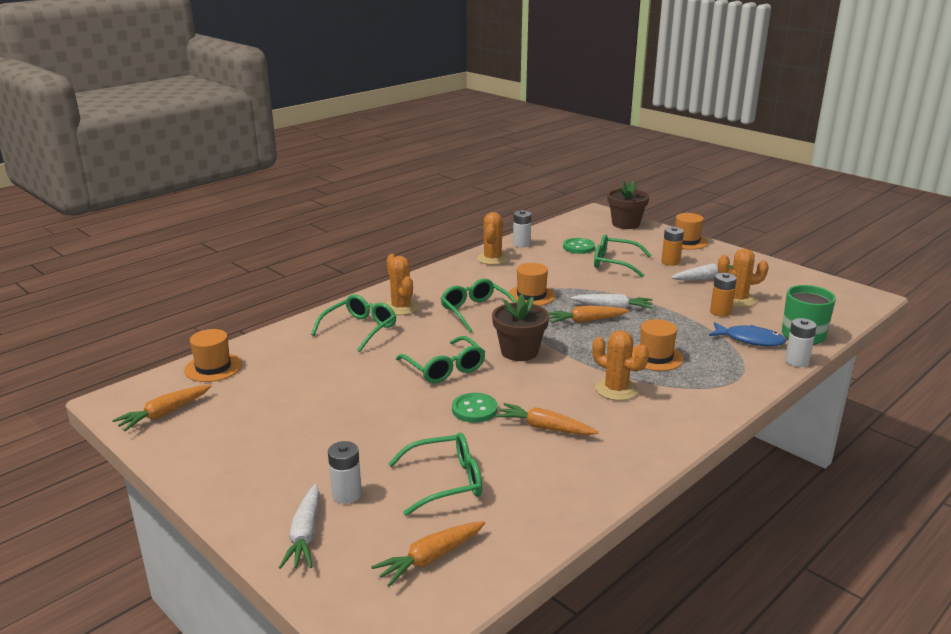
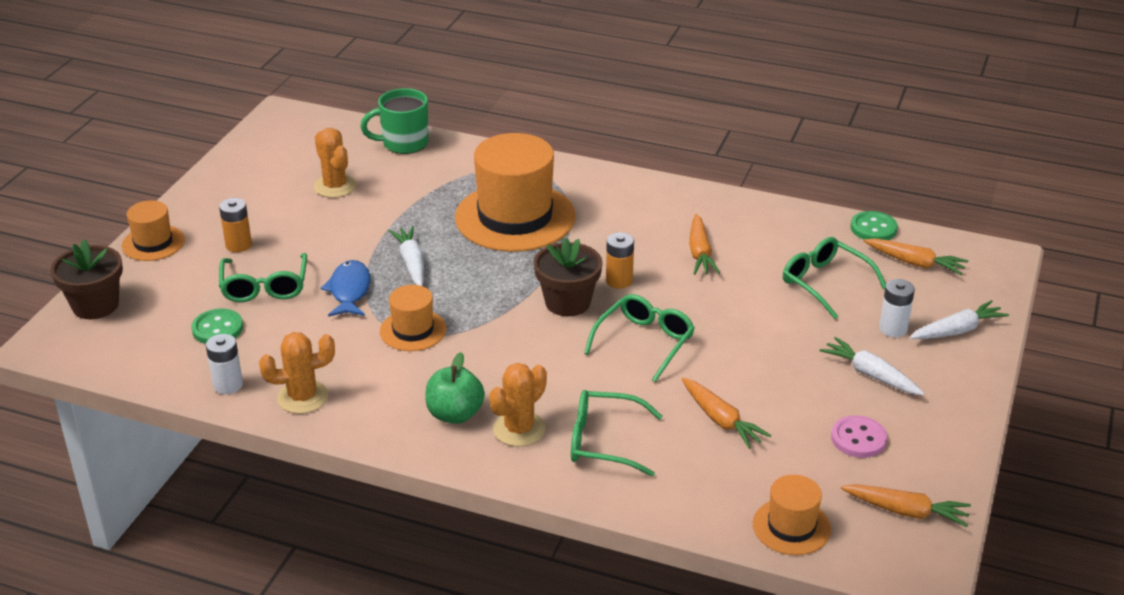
camera: 115 degrees left, 10 degrees up
green glasses [440,279,516,332] -> none
green button [452,393,498,423] -> green button moved to [851,211,898,240]
orange carrot [548,306,629,323] -> orange carrot moved to [682,378,771,449]
orange cactus [592,330,649,401] -> none
orange hat [632,319,684,371] -> orange hat [455,133,576,252], size x2.00
white carrot [671,263,733,280] -> white carrot moved to [820,337,924,395]
blue fish [709,322,786,346] -> blue fish moved to [321,260,370,317]
orange battery [710,273,737,317] -> orange battery moved to [606,232,634,289]
white battery [785,318,817,367] -> none
none -> green apple [425,352,485,424]
none -> pink button [831,415,887,458]

